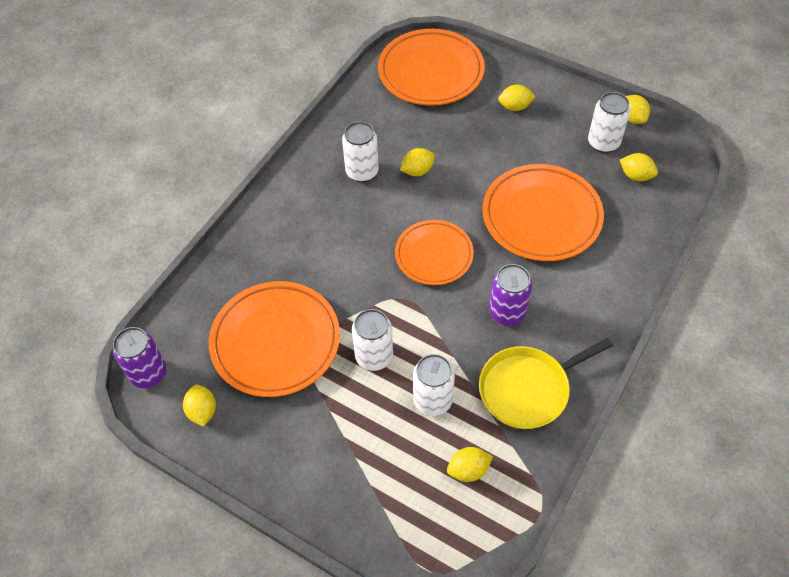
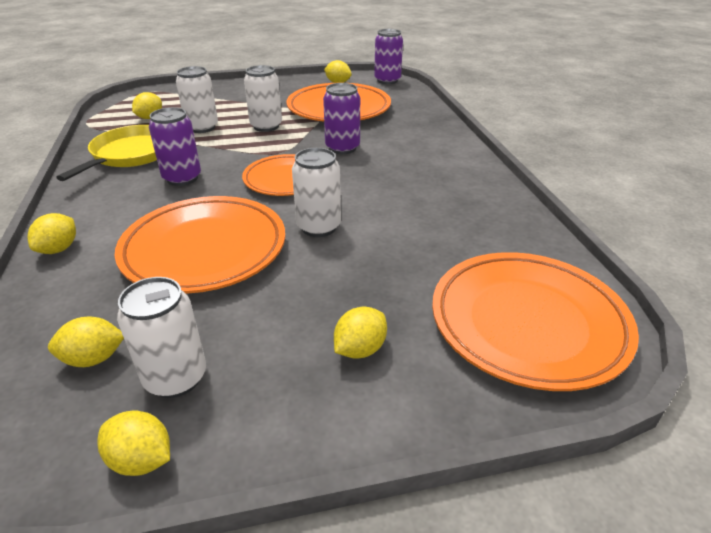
camera: 135 degrees right, 20 degrees down
white can [342,122,379,182] -> white can moved to [292,148,341,237]
yellow lemon [400,148,435,176] -> yellow lemon moved to [27,213,76,254]
none -> purple can [323,83,360,154]

